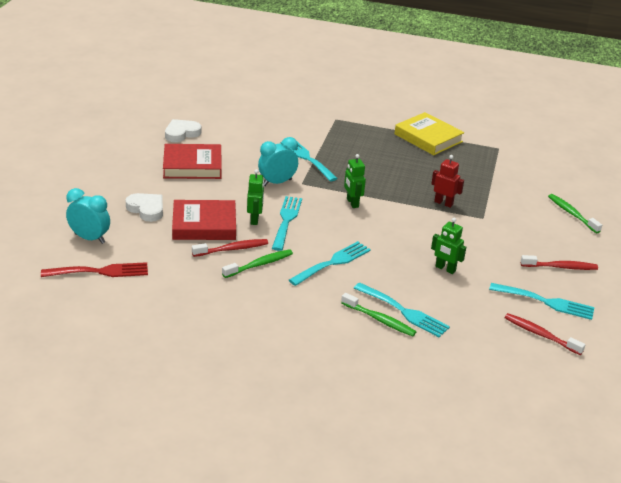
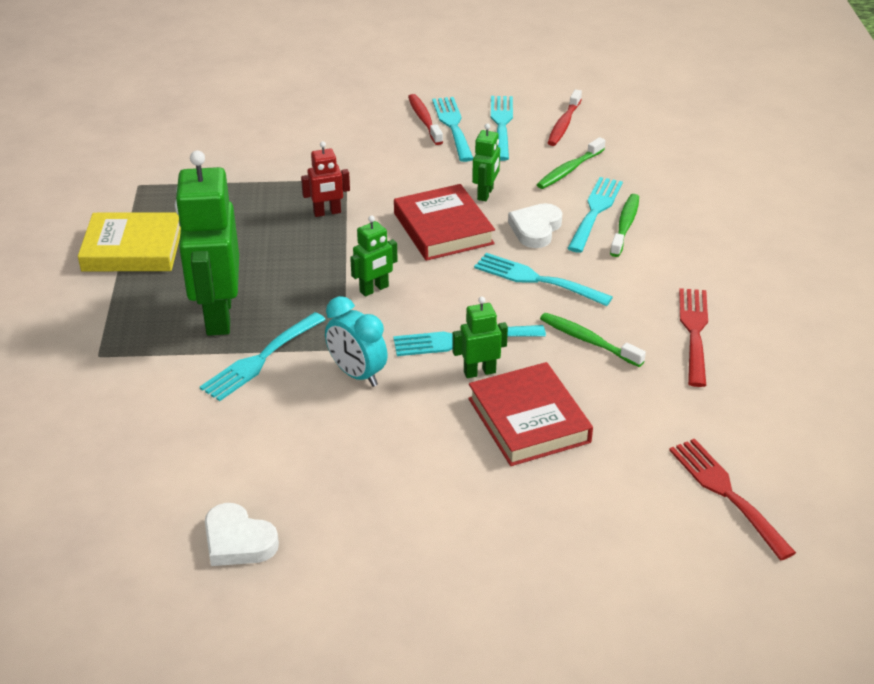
camera: 105 degrees left, 5 degrees up
turquoise clock [66,188,110,244] -> none
white heart [125,193,163,222] -> white heart moved to [508,203,562,248]
red book [163,144,222,179] -> red book moved to [394,184,495,261]
red toothbrush [192,239,268,257] -> none
yellow book [394,112,464,155] -> yellow book turned 60 degrees clockwise [78,212,181,271]
red robot [431,155,464,208] -> red robot turned 120 degrees counterclockwise [301,141,350,217]
green toothbrush [548,194,602,233] -> green toothbrush moved to [537,137,605,189]
none -> green robot [175,150,239,336]
none -> turquoise fork [432,97,473,162]
none -> red fork [679,288,708,387]

